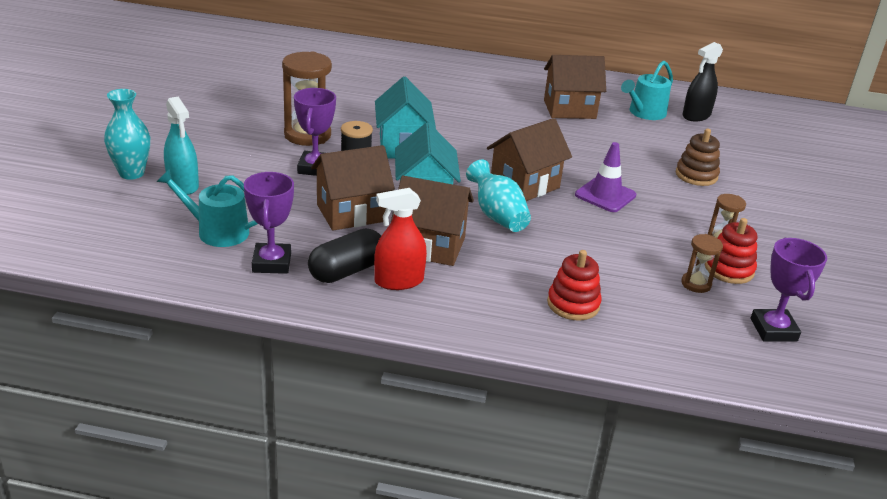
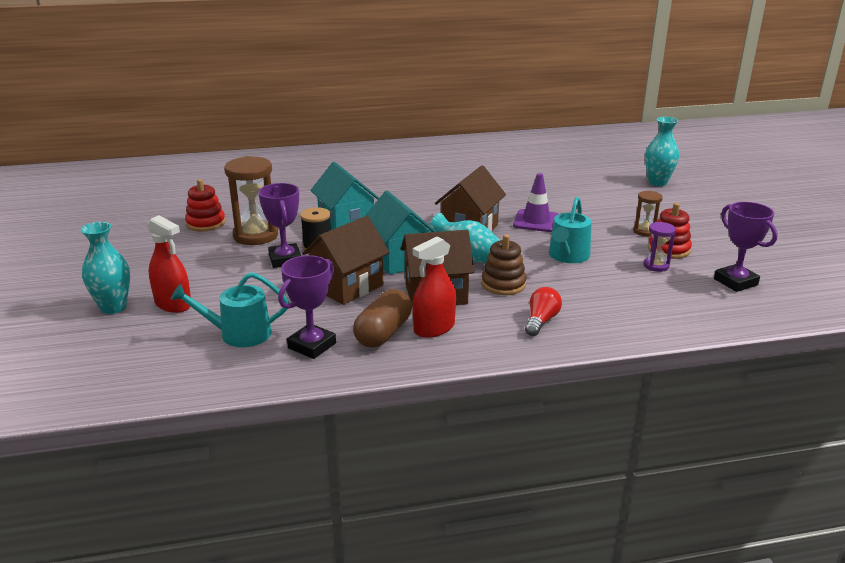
camera: 20 degrees left, 5 degrees down
turquoise spray bottle [164,96,199,195] -> red spray bottle [147,215,191,313]
purple trophy [244,172,294,274] -> purple trophy turned 60 degrees clockwise [278,255,336,359]
black capsule [308,229,381,283] -> brown capsule [353,289,412,348]
brown house [544,55,606,119] -> none
red stacking toy [547,250,602,321] -> red stacking toy moved to [185,179,226,232]
turquoise watering can [621,60,673,120] -> turquoise watering can moved to [549,197,592,263]
brown stacking toy [676,129,720,186] -> brown stacking toy moved to [481,235,527,295]
brown hourglass [681,234,723,293] -> purple hourglass [643,222,676,272]
black spray bottle [682,42,723,121] -> none
none -> red light bulb [525,287,562,336]
none -> turquoise vase [645,117,679,186]

